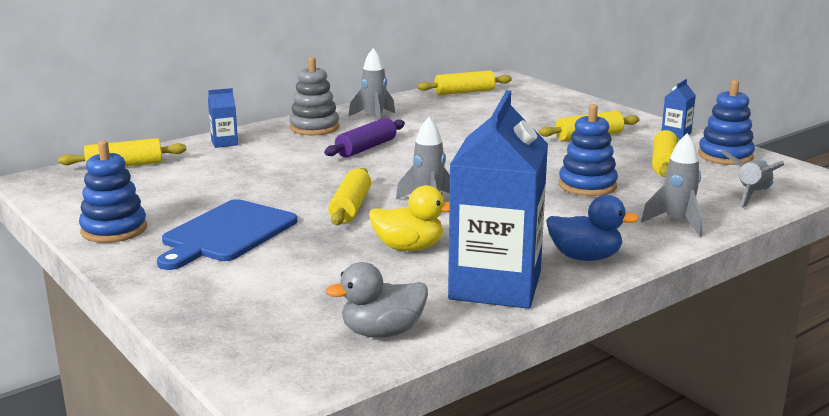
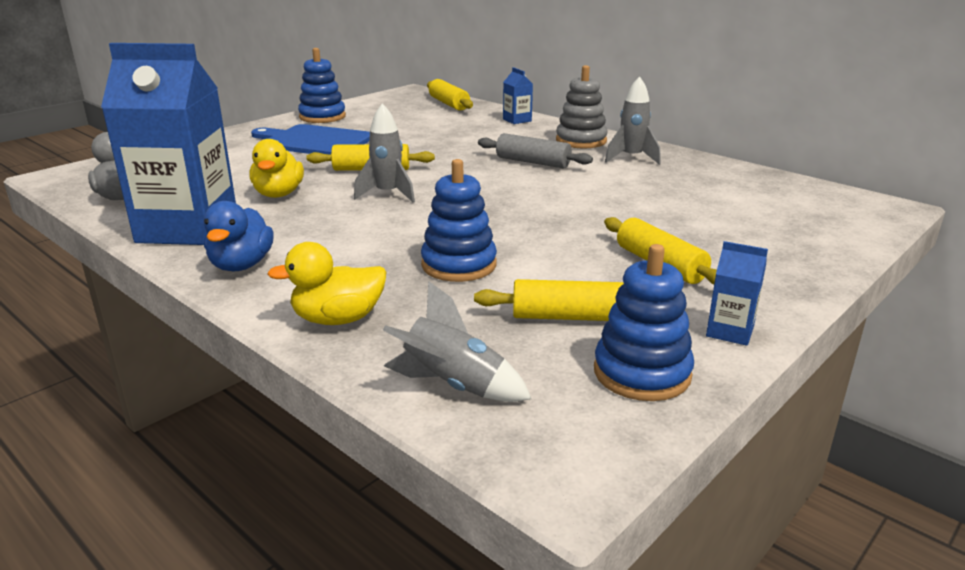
camera: 80 degrees right, 5 degrees up
purple rolling pin [324,118,405,157] -> grey rolling pin [478,133,593,169]
yellow rolling pin [417,70,512,95] -> none
grey rocket [641,133,703,237] -> yellow duck [267,242,387,325]

